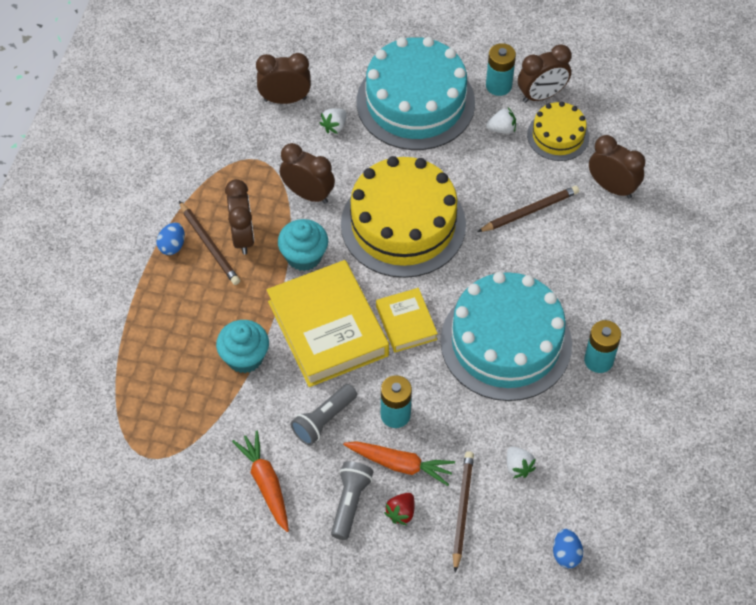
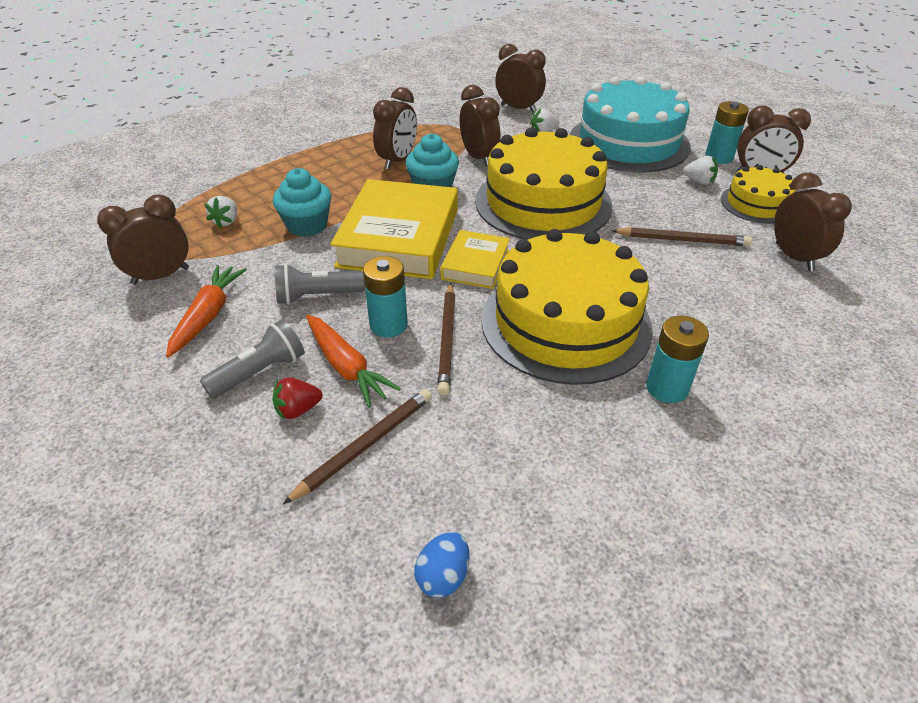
camera: 35 degrees right, 15 degrees down
blue egg [156,223,185,255] -> none
brown pencil [179,201,240,285] -> brown pencil moved to [437,283,455,396]
turquoise cake [440,272,572,401] -> yellow cake [481,229,653,385]
white strawberry [507,446,536,478] -> white strawberry moved to [204,196,237,228]
none -> brown clock [97,195,189,285]

